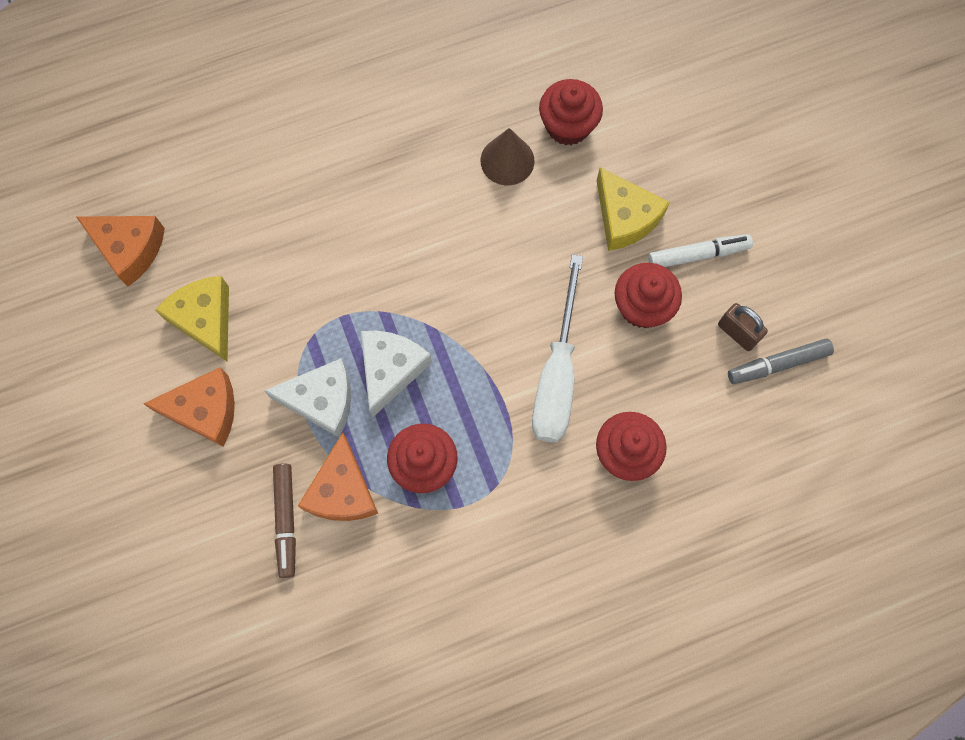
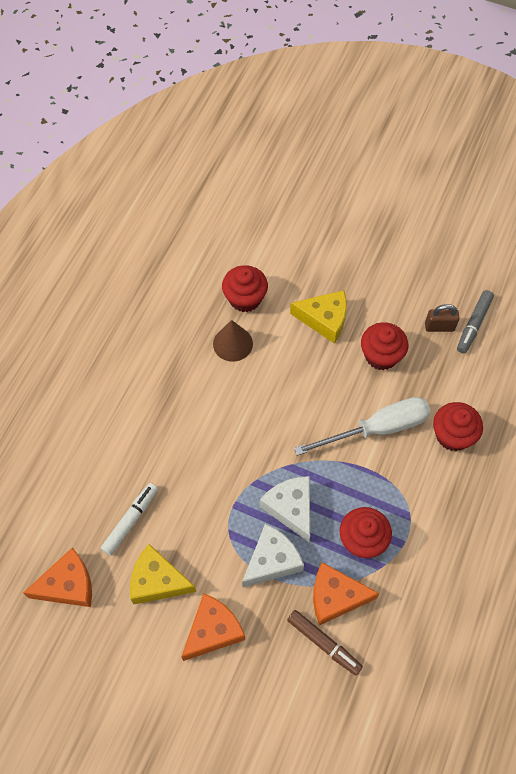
camera: 45 degrees left, 10 degrees down
orange cheese [298,433,378,521] -> orange cheese turned 135 degrees clockwise [313,562,379,625]
white screwdriver [532,254,583,442] -> white screwdriver turned 75 degrees counterclockwise [294,397,431,456]
white marker [648,234,753,267] -> white marker moved to [101,483,158,555]

